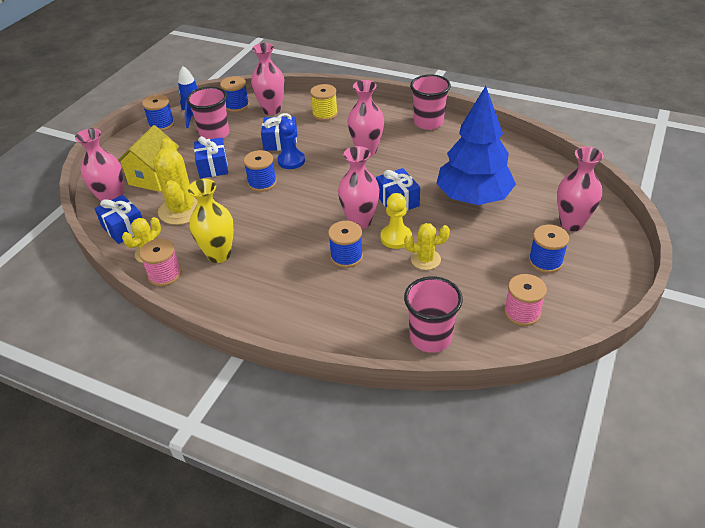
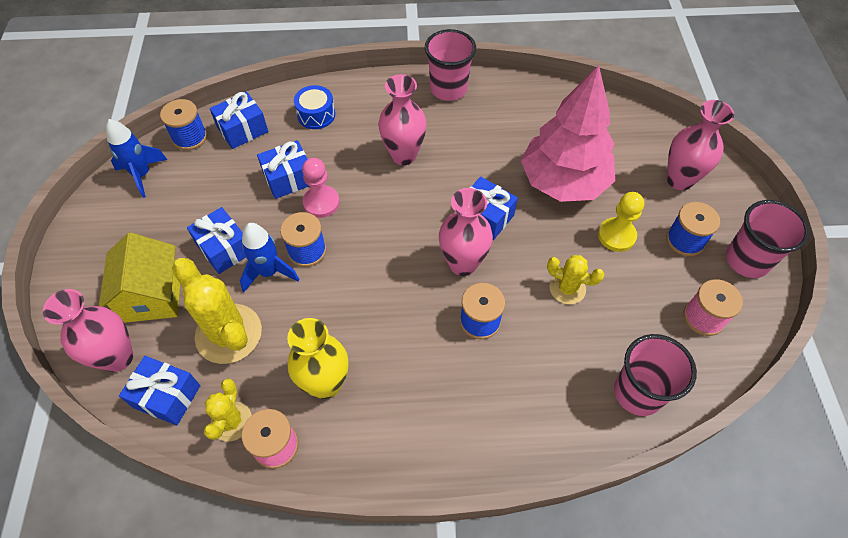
camera: 30 degrees left, 15 degrees up
blue spool [142,95,175,131] -> none
pink cup [187,87,229,139] -> pink cup moved to [726,200,810,278]
pink vase [251,43,285,115] -> blue gift [210,92,268,149]
blue pawn [277,119,305,169] -> pink pawn [302,158,340,218]
yellow spool [310,84,338,121] -> blue drum [294,85,335,129]
yellow pawn [381,193,412,249] -> yellow pawn moved to [598,192,644,252]
yellow cactus [404,223,450,270] -> yellow cactus turned 60 degrees clockwise [547,255,605,304]
blue tree [436,86,516,205] -> pink tree [521,65,615,202]
none -> blue rocket [240,223,300,292]

